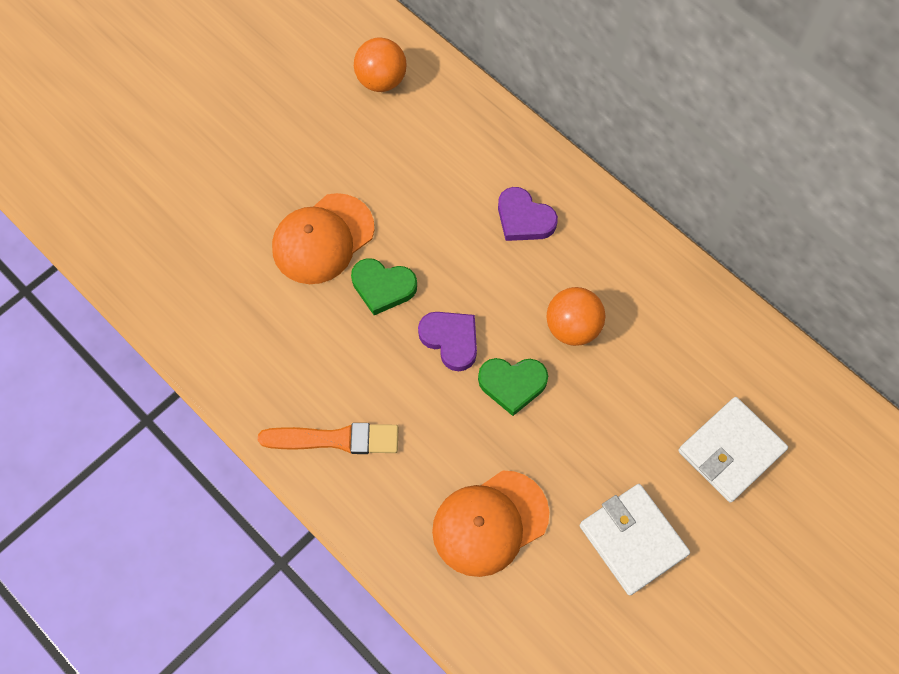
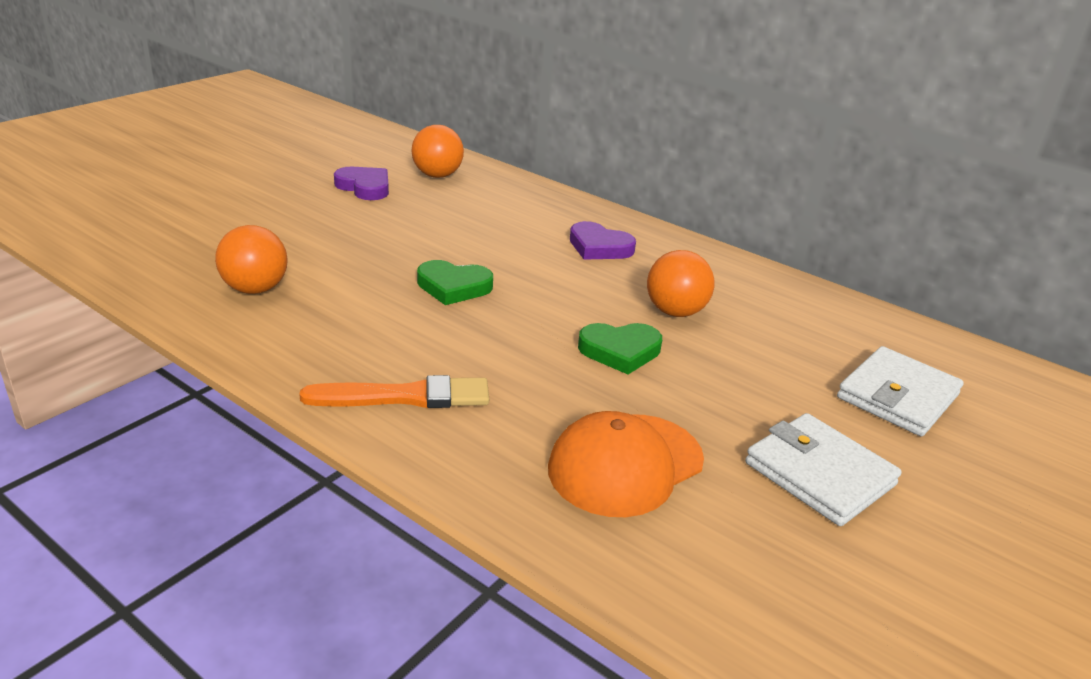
camera: 10 degrees left, 35 degrees down
orange cap [272,193,374,284] -> none
purple heart [418,312,477,371] -> purple heart moved to [334,167,389,200]
none -> orange ball [215,225,288,294]

